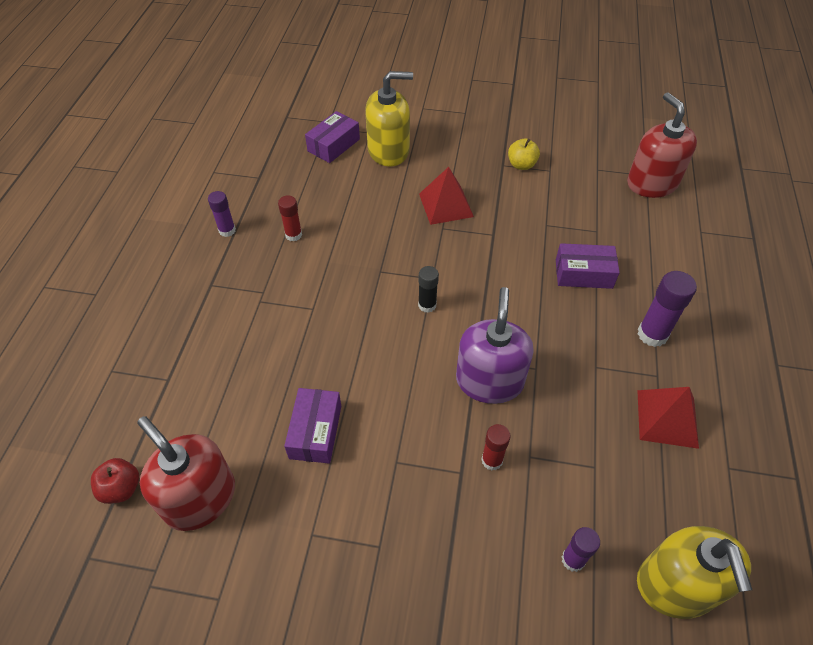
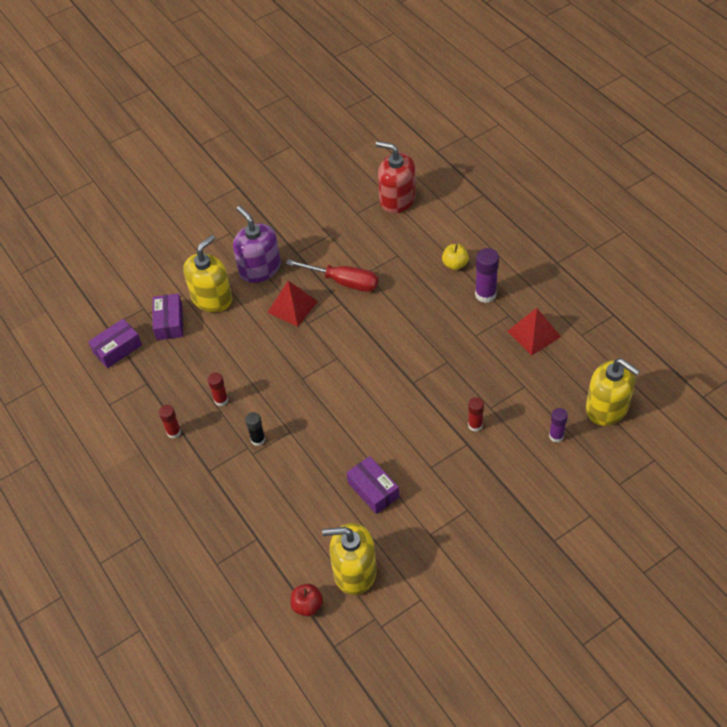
camera: 40 degrees left, 0 degrees up
red soap dispenser [137,416,235,531] -> yellow soap dispenser [322,523,377,595]
purple glue stick [208,191,236,237] -> red glue stick [159,405,181,439]
black glue stick [418,266,439,313] -> black glue stick moved to [245,412,265,446]
purple soap dispenser [456,287,534,404] -> purple soap dispenser moved to [233,206,281,283]
yellow apple [508,138,540,170] -> yellow apple moved to [442,244,469,270]
purple box [556,243,620,289] -> purple box moved to [88,319,142,368]
none -> red screwdriver [286,259,378,292]

